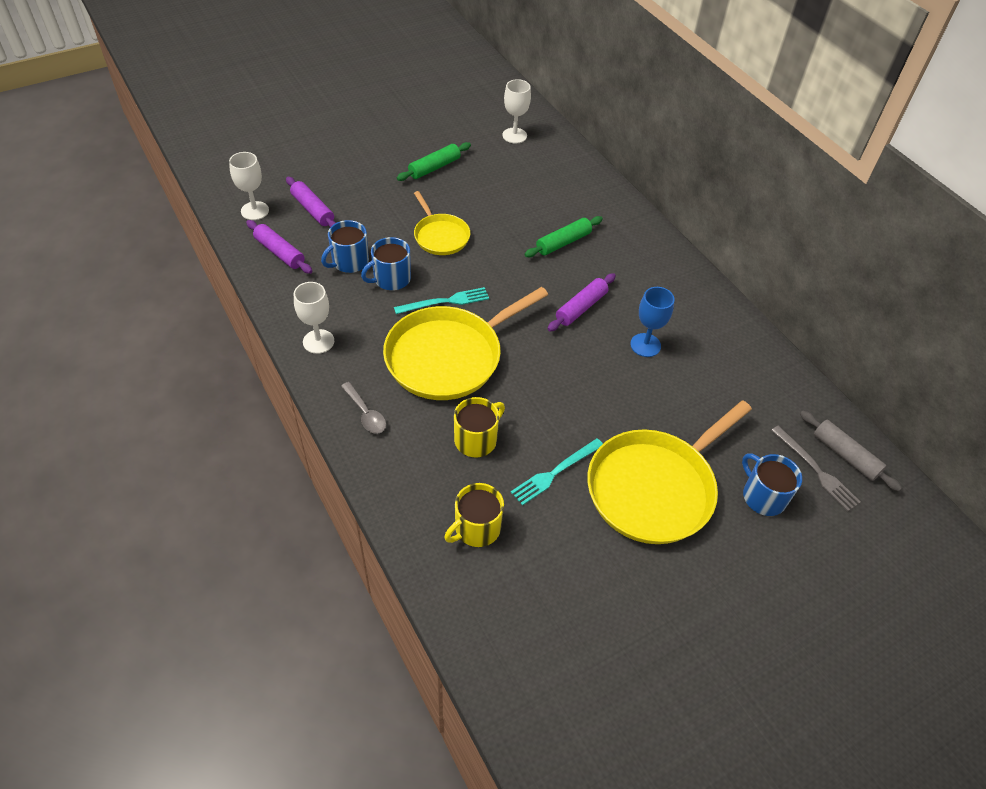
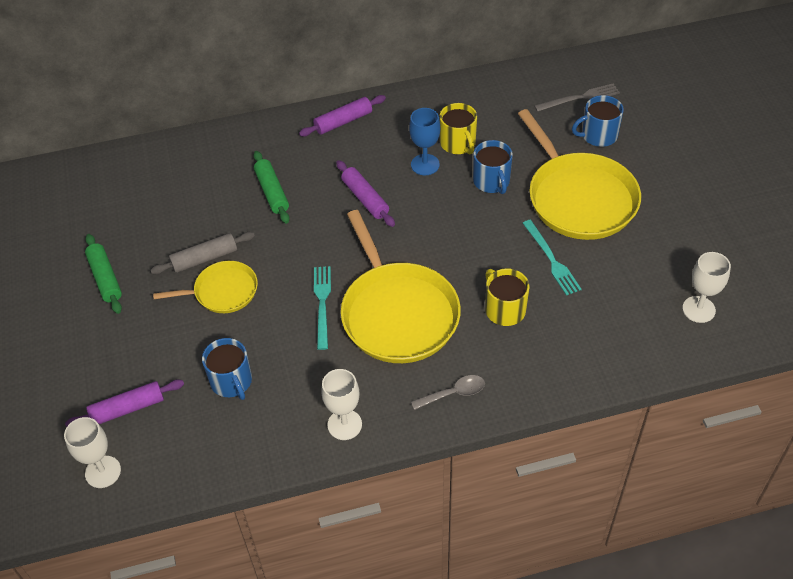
camera: 70 degrees left, 0 degrees up
purple rolling pin [246,220,312,274] -> purple rolling pin moved to [299,95,386,136]
blue mug [361,237,411,290] -> blue mug moved to [473,140,513,194]
yellow mug [444,483,504,547] -> yellow mug moved to [439,103,477,154]
white goblet [502,79,531,143] -> white goblet moved to [682,252,731,323]
grey rolling pin [800,411,902,492] -> grey rolling pin moved to [150,232,255,274]

